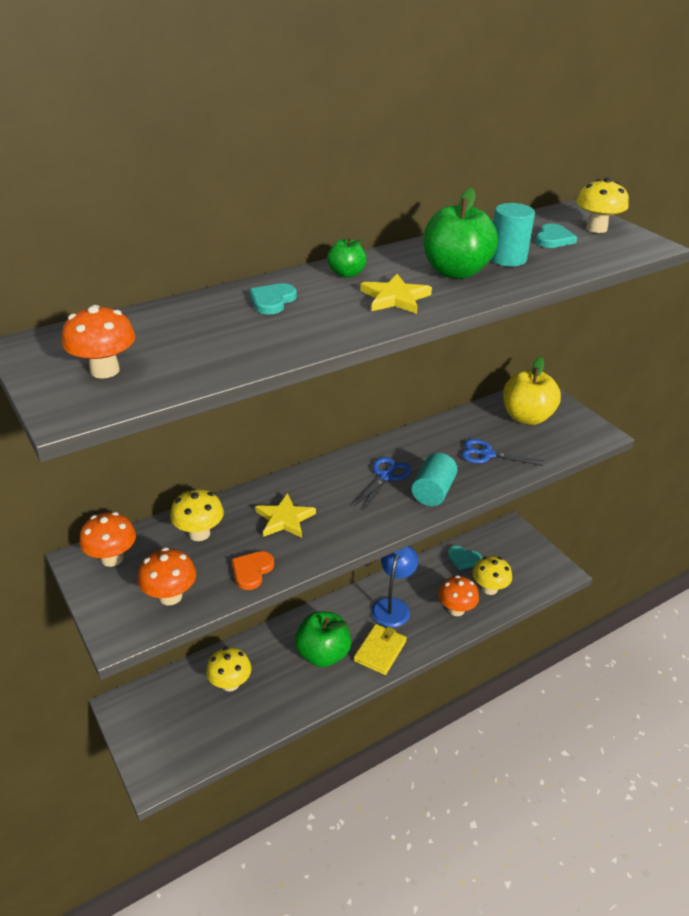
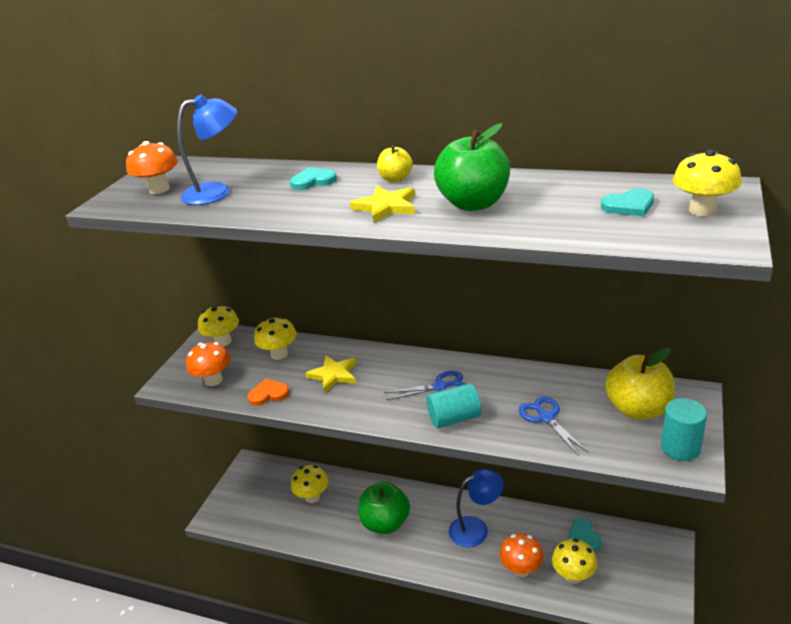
camera: 55 degrees right, 5 degrees down
orange mushroom [80,512,136,567] -> yellow mushroom [198,305,239,346]
green apple [327,237,367,278] -> yellow apple [377,145,413,182]
yellow wallet [354,624,407,675] -> none
turquoise cylinder [491,203,535,267] -> turquoise cylinder moved to [661,398,707,461]
none -> blue lamp [177,94,237,205]

